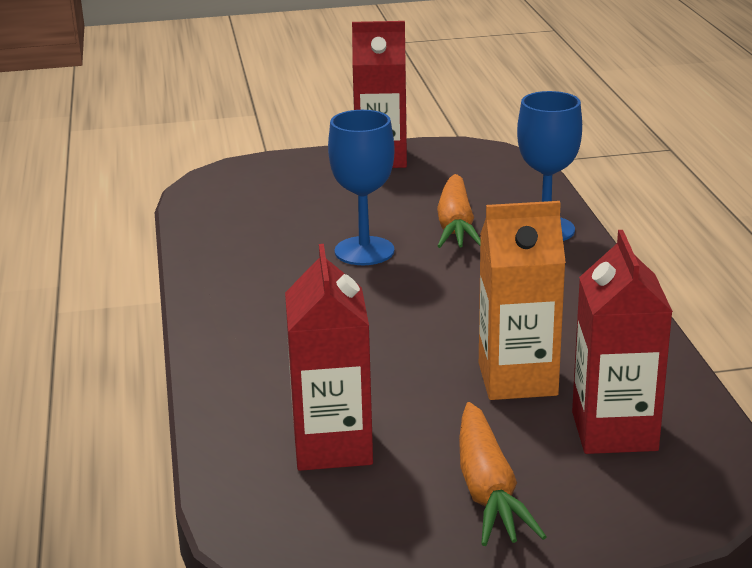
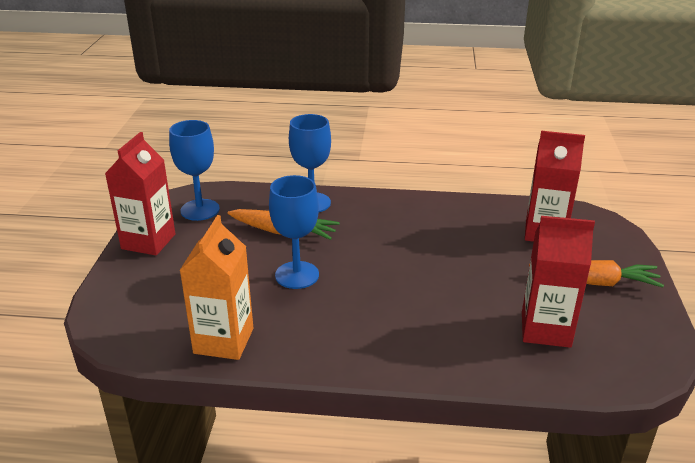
camera: 75 degrees left, 5 degrees up
orange carton [479,201,566,400] -> orange carton moved to [180,215,253,360]
none -> blue goblet [169,120,220,221]

